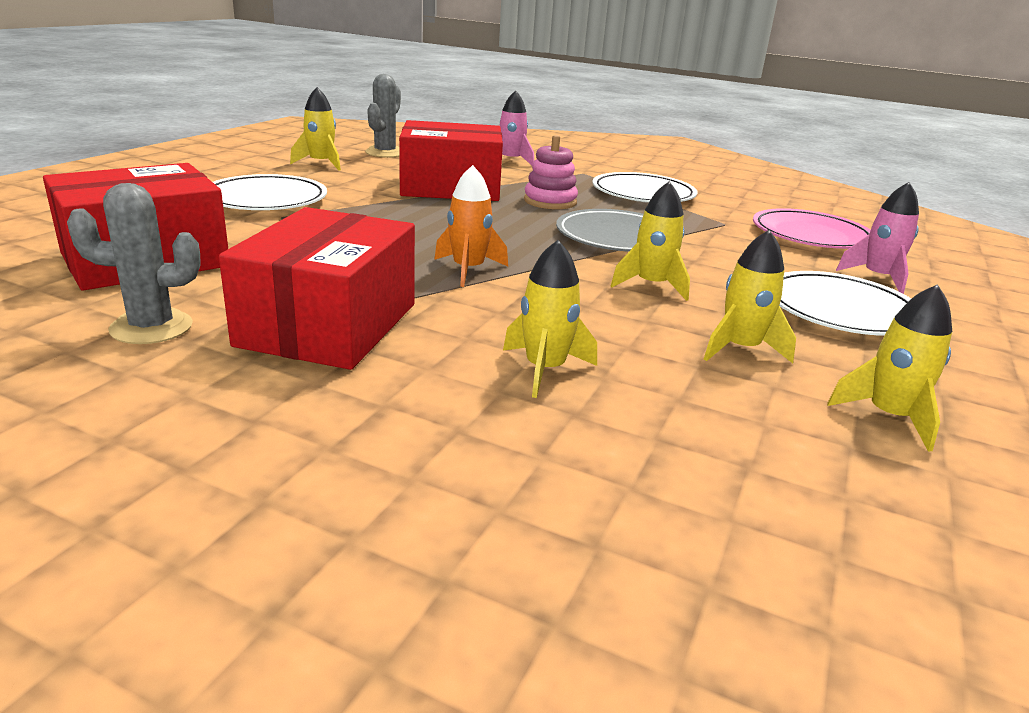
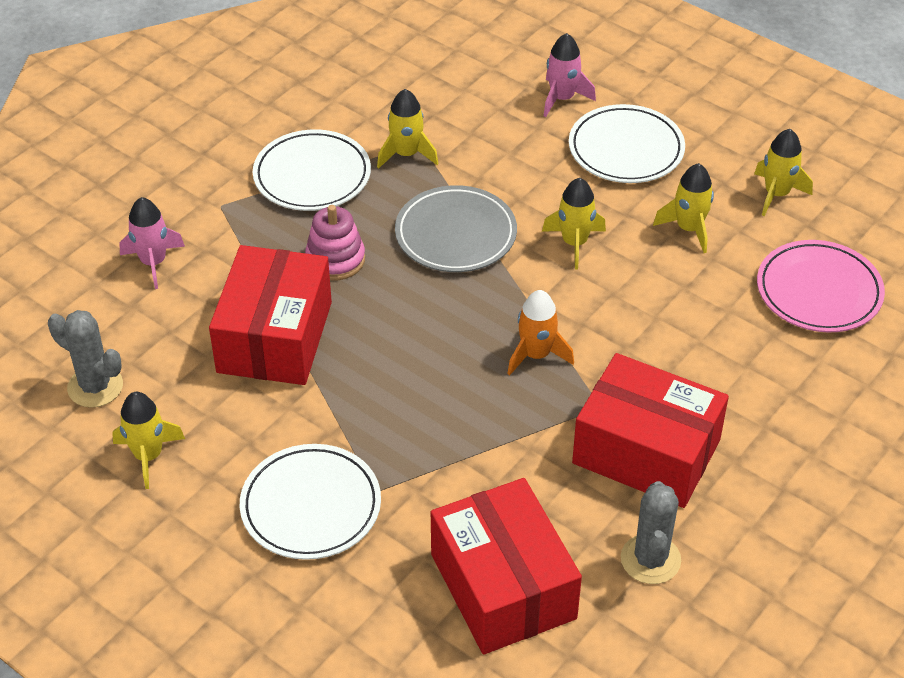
camera: 75 degrees left, 20 degrees up
yellow rocket [503,240,597,398] -> yellow rocket moved to [377,89,439,168]
pink plate [753,208,871,249] -> pink plate moved to [757,240,885,332]

